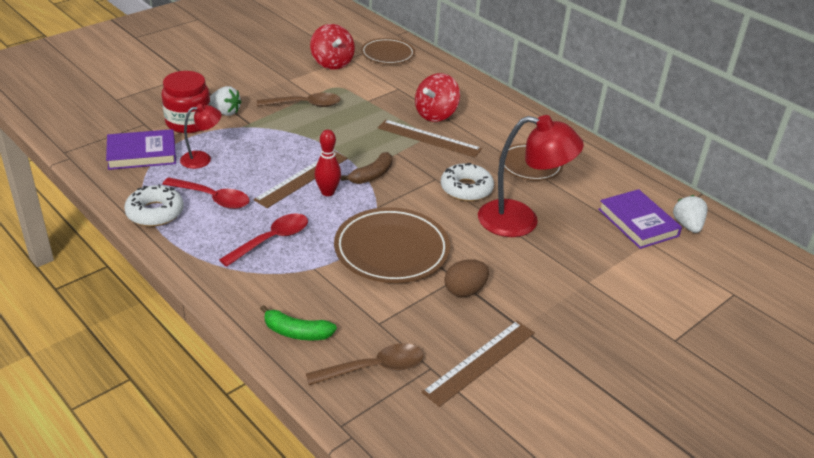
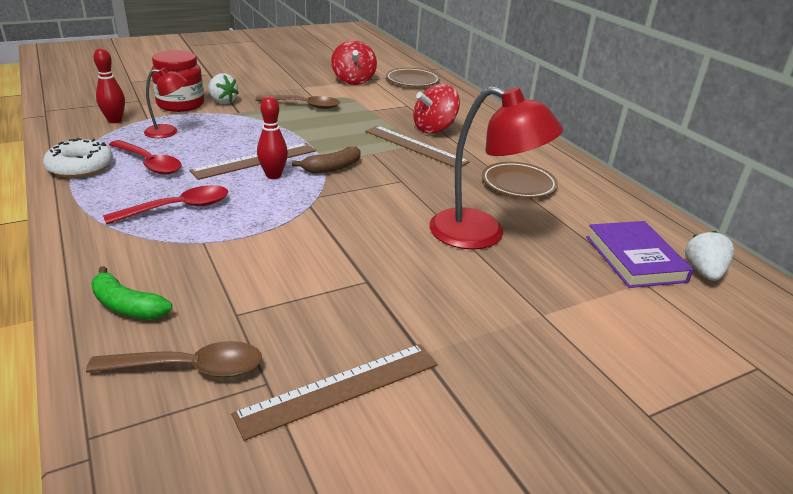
camera: 15 degrees right, 5 degrees down
purple book [106,129,176,170] -> red bowling pin [94,48,125,123]
brown plate [334,207,450,283] -> none
white donut [441,163,494,201] -> none
brown egg [444,259,489,297] -> none

